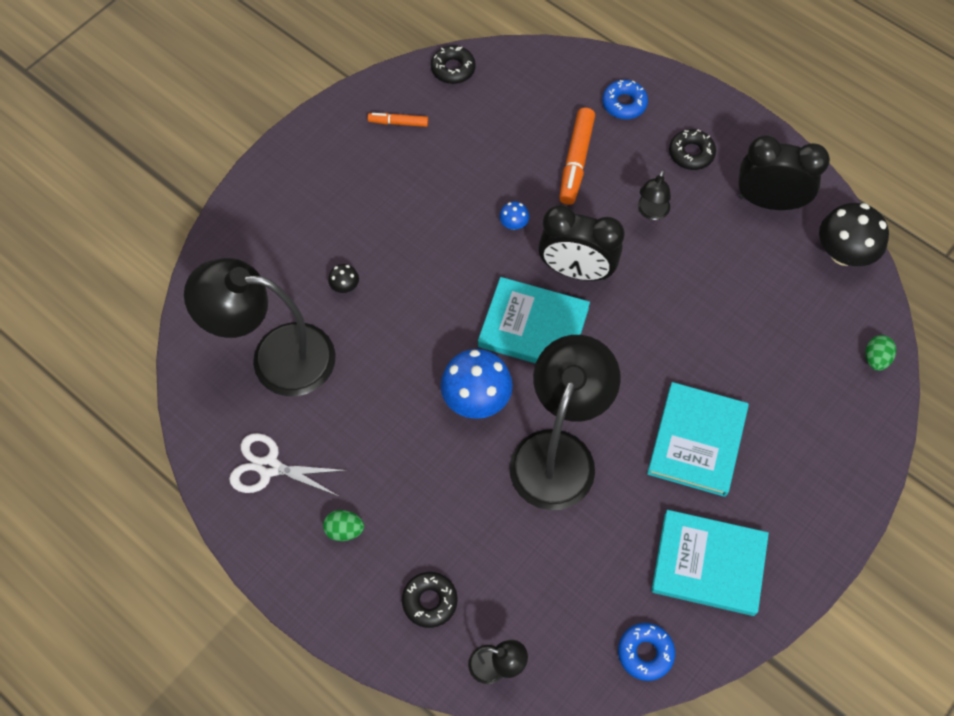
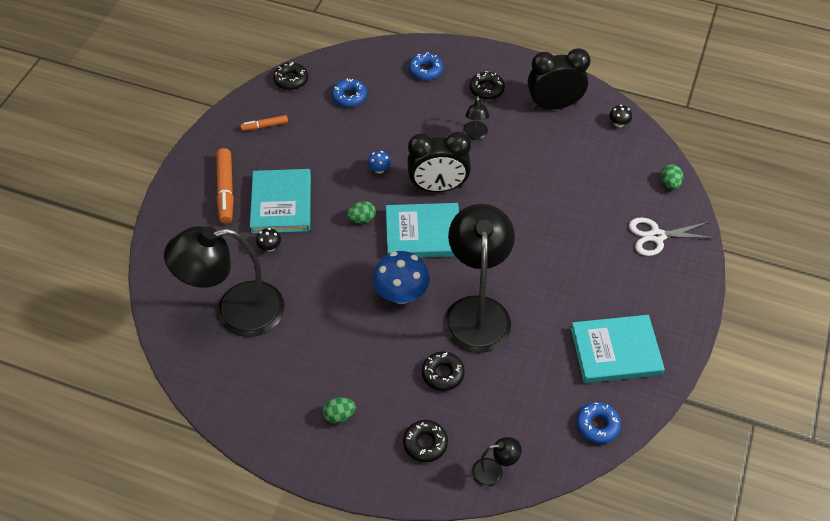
camera: 20 degrees left, 10 degrees down
white scissors [229,433,348,497] -> white scissors moved to [629,217,715,256]
orange marker [559,108,595,205] -> orange marker moved to [216,148,234,224]
turquoise book [647,382,749,497] -> turquoise book moved to [250,169,311,234]
black mushroom [819,203,889,266] -> black mushroom [609,105,632,127], size x0.46
none -> blue donut [332,78,367,107]
none -> green egg [347,201,376,223]
none -> black donut [422,352,465,391]

